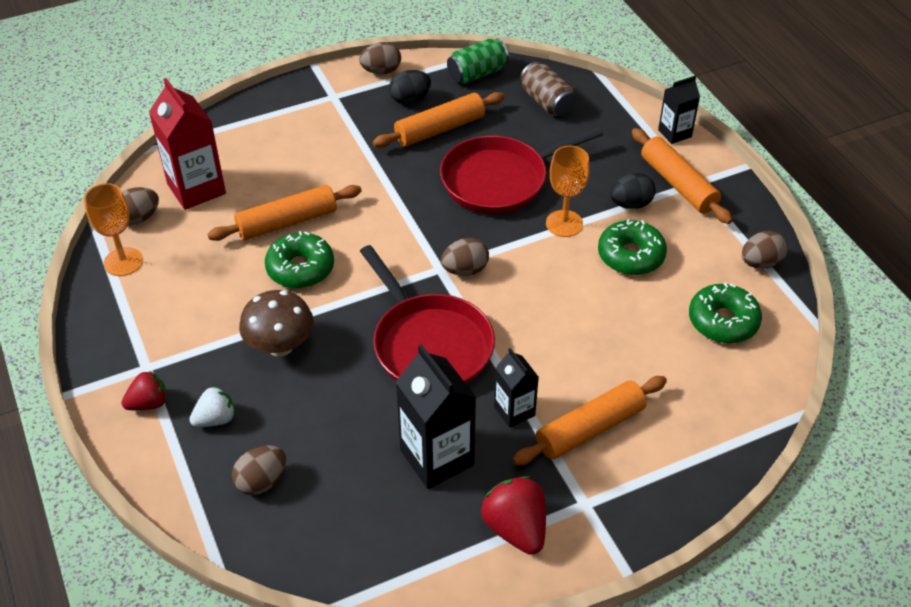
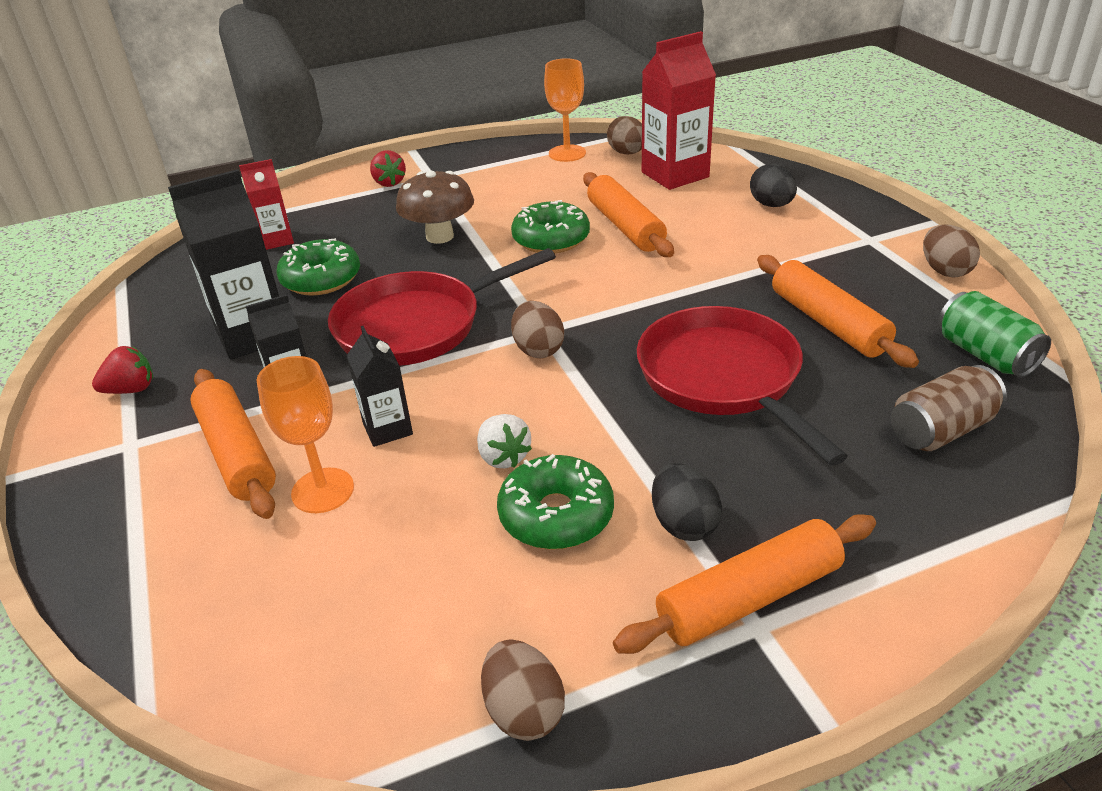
camera: 95 degrees right, 10 degrees down
white strawberry [189,386,235,427] -> white strawberry moved to [477,414,532,468]
brown egg [232,445,286,495] -> red carton [239,159,294,250]
black egg [389,70,431,104] -> black egg moved to [750,164,797,207]
red strawberry [481,476,546,555] -> red strawberry [92,346,153,394], size x0.64
orange goblet [546,146,589,237] -> orange goblet moved to [256,356,354,513]
black carton [658,76,700,144] -> black carton moved to [347,326,413,447]
green donut [689,282,762,343] -> green donut moved to [276,238,360,295]

